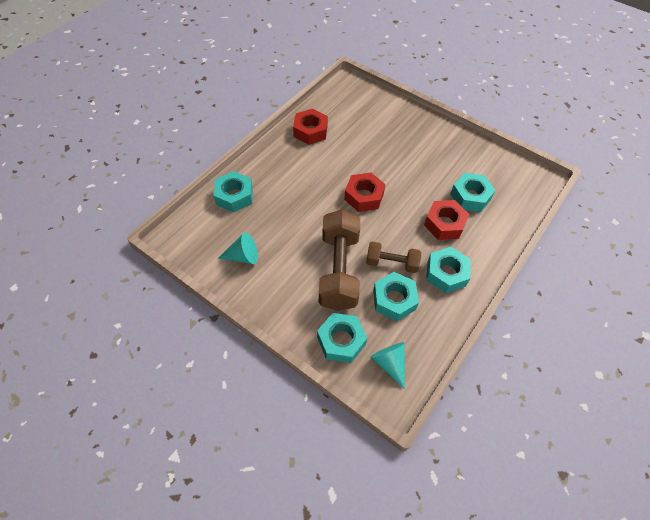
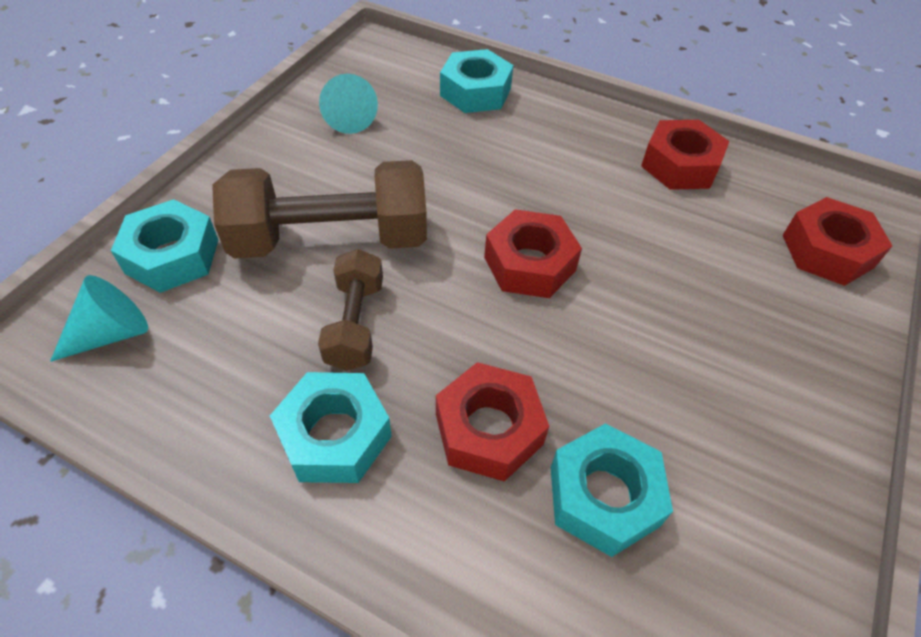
camera: 80 degrees right, 5 degrees down
turquoise nut [373,272,419,321] -> none
none -> red nut [783,197,892,286]

